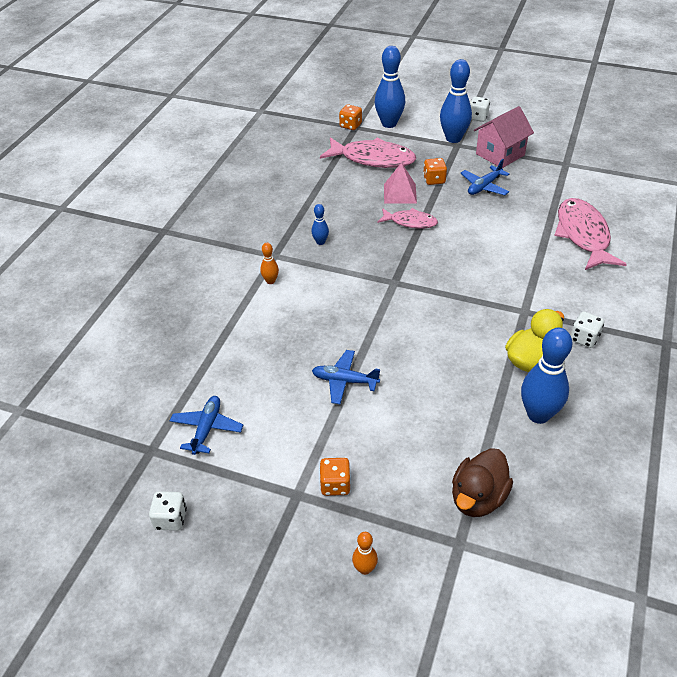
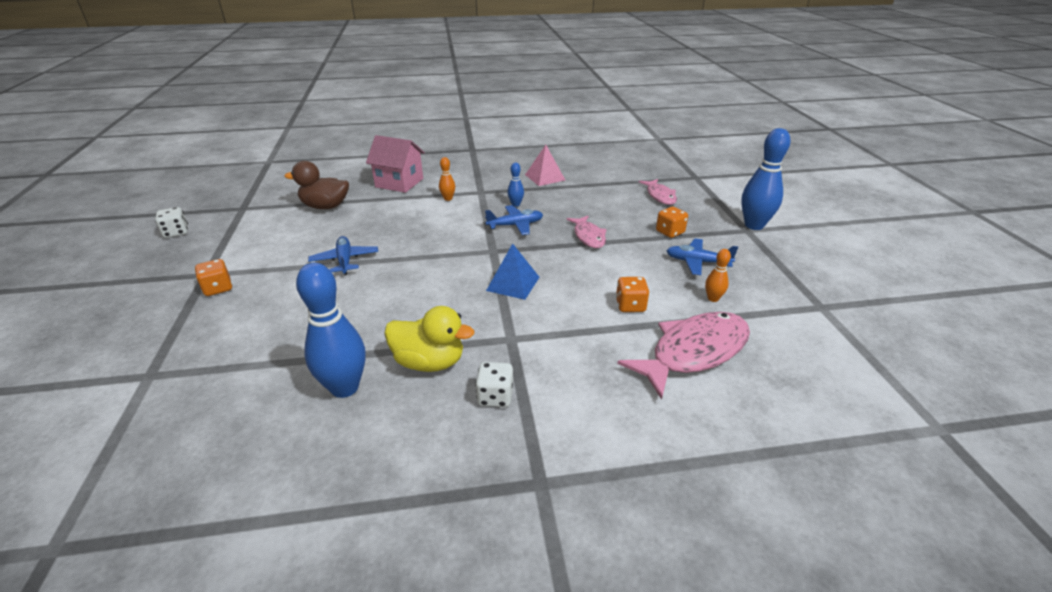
camera: 60 degrees right, 10 degrees down
blue plane [170,396,243,455] -> blue plane moved to [485,205,543,235]
pink fish [320,137,416,168] -> pink fish [639,179,677,205], size x0.57
orange dice [339,104,362,130] -> orange dice moved to [616,277,649,312]
orange bowling pin [352,532,378,575] -> orange bowling pin moved to [705,249,731,302]
blue bowling pin [375,46,405,128] -> none
pink pyramid [384,162,417,203] -> pink pyramid moved to [525,145,565,186]
brown duck [452,448,513,517] -> brown duck moved to [284,161,349,209]
white dice [470,97,490,122] -> none
pink house [474,106,534,168] -> pink house moved to [366,135,425,193]
none -> blue pyramid [486,243,539,300]

